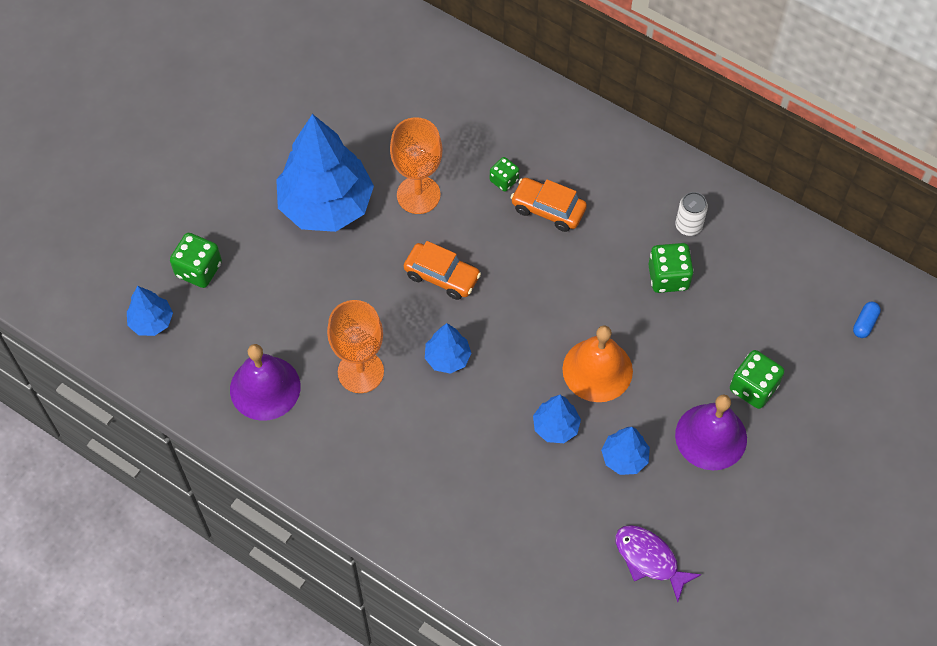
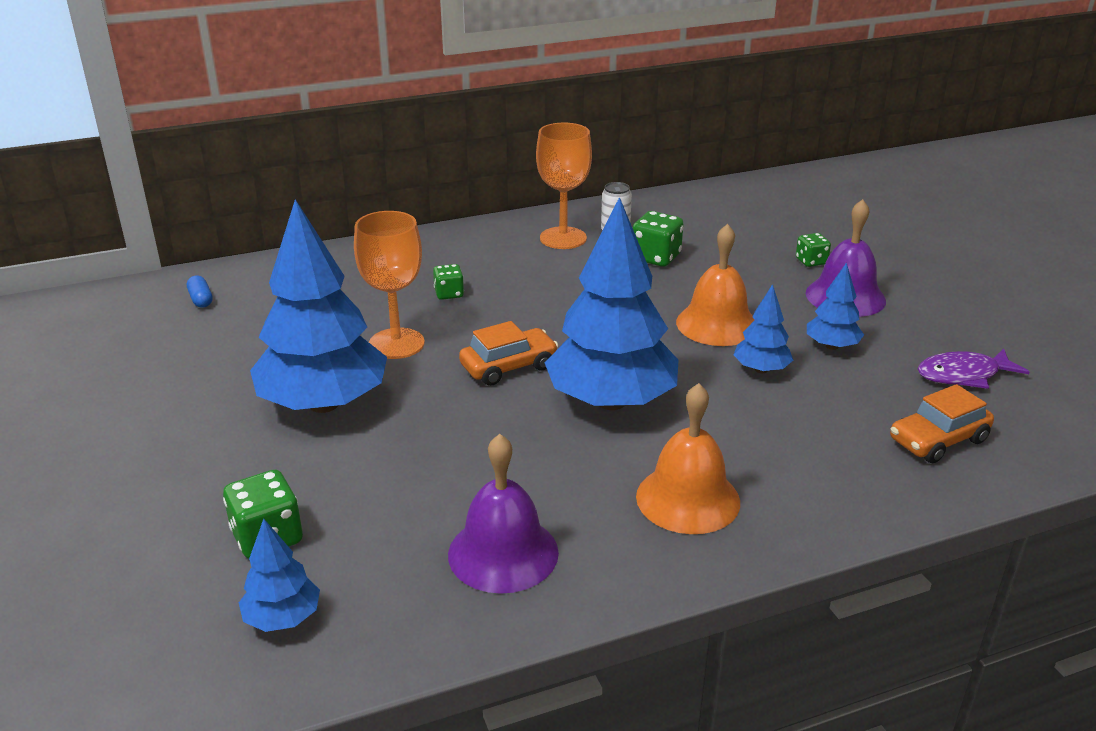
camera: 55 degrees left, 30 degrees down
orange goblet [327,300,384,393] -> orange goblet moved to [536,123,592,249]
blue tree [425,323,471,374] -> blue tree [545,197,678,410], size x2.17
orange car [510,178,587,232] -> orange car moved to [890,384,994,463]
green dice [730,350,785,409] -> green dice [796,233,831,267], size x0.62
blue capsule [853,302,881,338] -> blue capsule moved to [187,275,213,308]
none -> orange bell [636,383,740,534]

